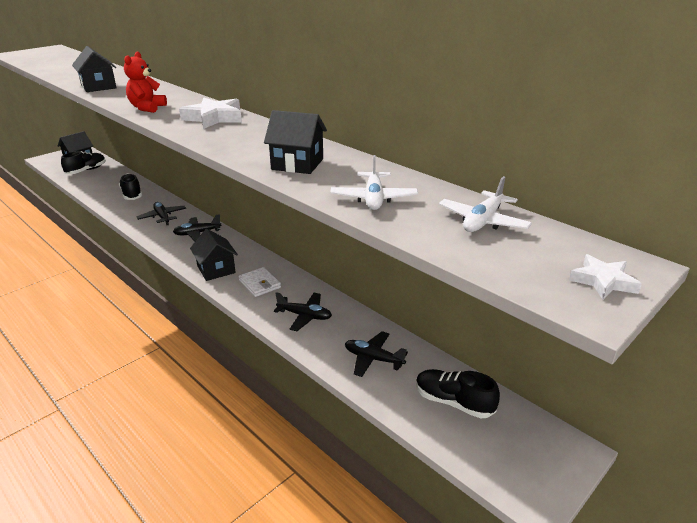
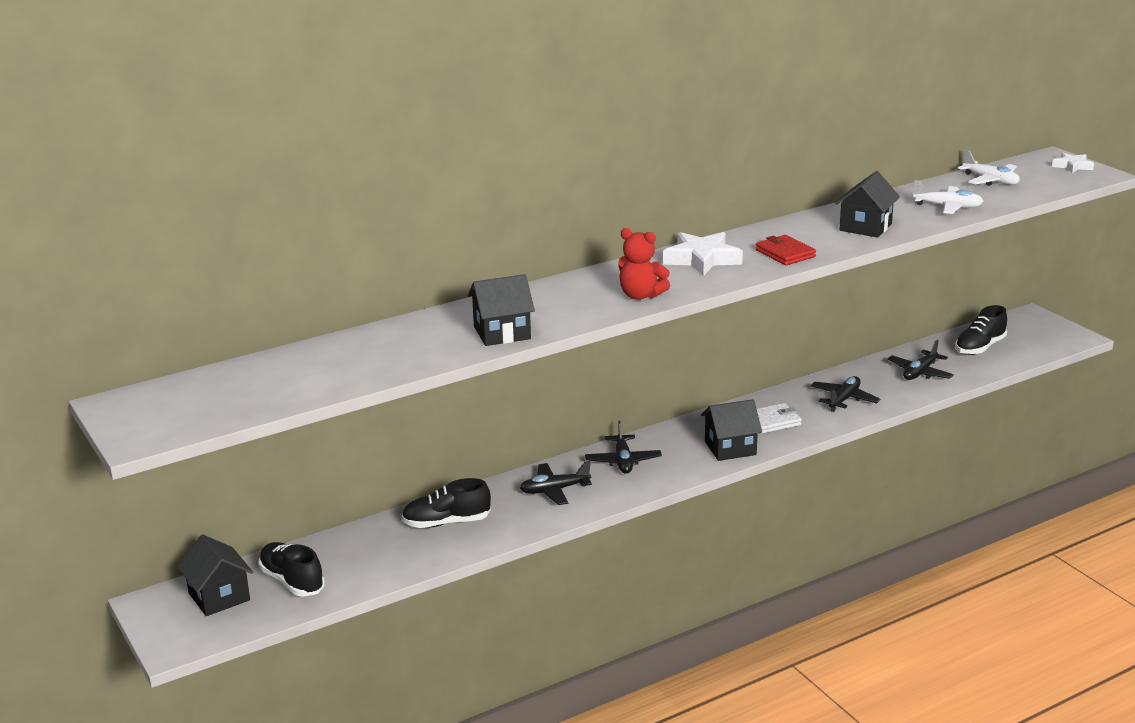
camera: 75 degrees left, 5 degrees down
none -> red wallet [756,235,816,265]

